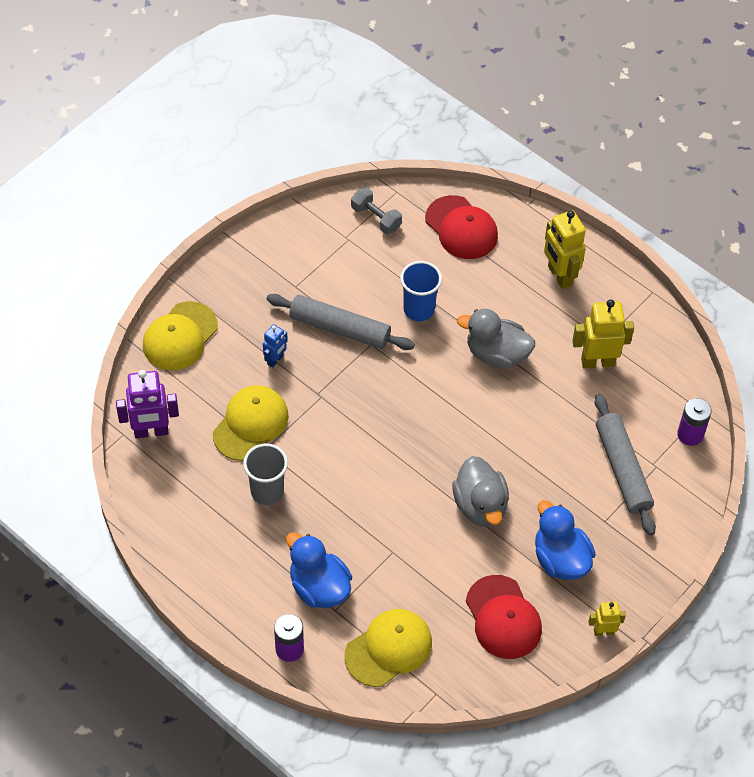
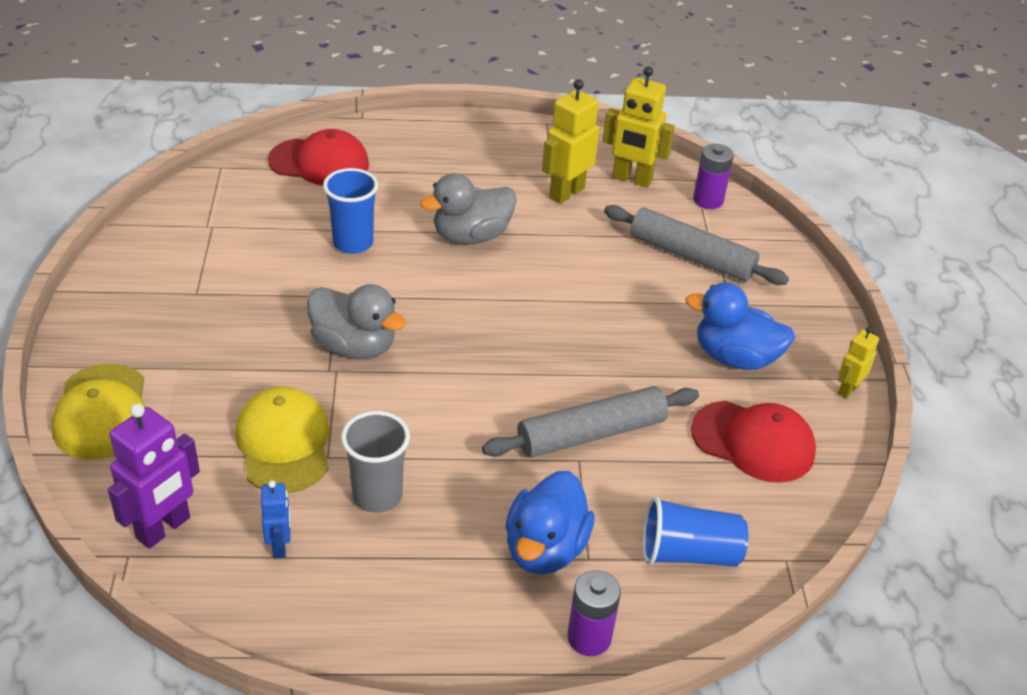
camera: 45 degrees left, 15 degrees down
blue robot [263,324,288,368] -> blue robot moved to [261,480,291,559]
grey rolling pin [266,294,415,350] -> grey rolling pin moved to [482,386,699,458]
blue duck [286,532,352,608] -> blue duck turned 75 degrees counterclockwise [505,471,595,575]
yellow cap [344,609,432,687] -> blue cup [643,497,748,567]
grey dumbbell [351,187,402,234] -> none
grey duck [452,456,509,527] -> grey duck moved to [307,284,406,359]
yellow robot [544,210,586,289] -> yellow robot moved to [603,66,675,187]

